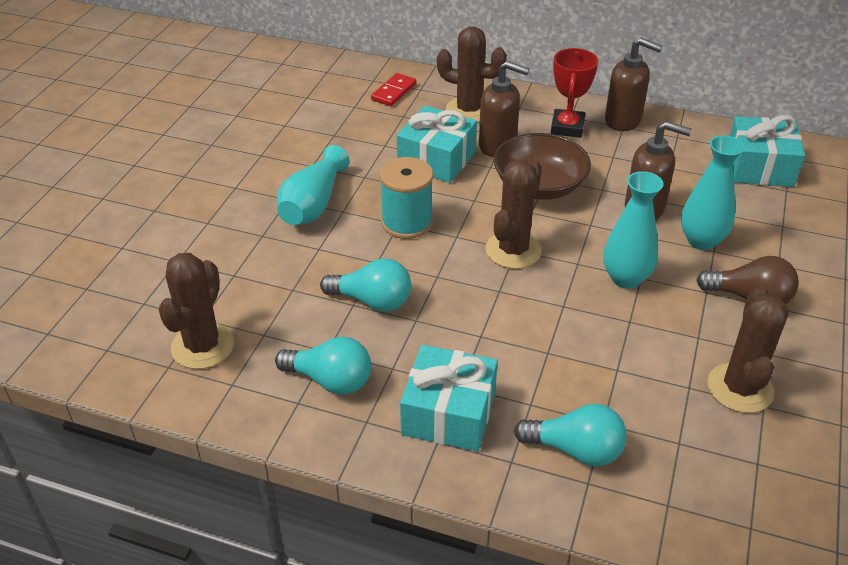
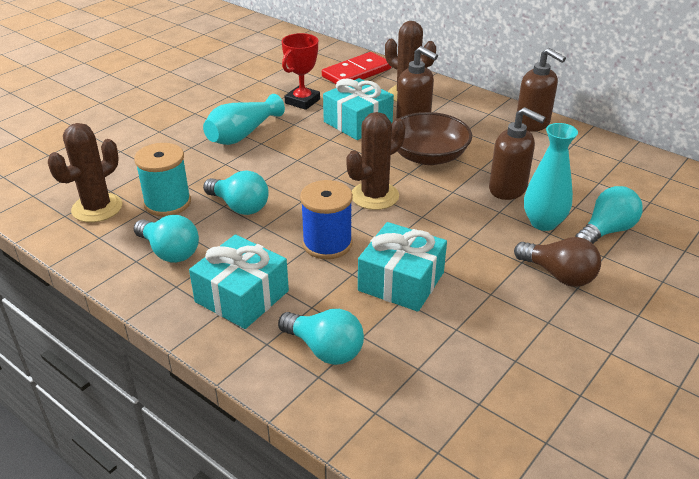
camera: 20 degrees right, 5 degrees down
red domino [371,73,416,106] -> red domino [322,52,391,84], size x1.63
turquoise spool [379,157,433,239] -> turquoise spool moved to [134,143,191,217]
red trophy [551,48,598,138] -> red trophy moved to [282,33,320,110]
turquoise vase [603,171,663,289] -> none
brown cactus [708,285,789,413] -> none
turquoise gift [730,115,805,187] -> turquoise gift moved to [358,222,447,312]
none -> blue spool [300,180,353,259]
none -> turquoise light bulb [575,186,643,244]

